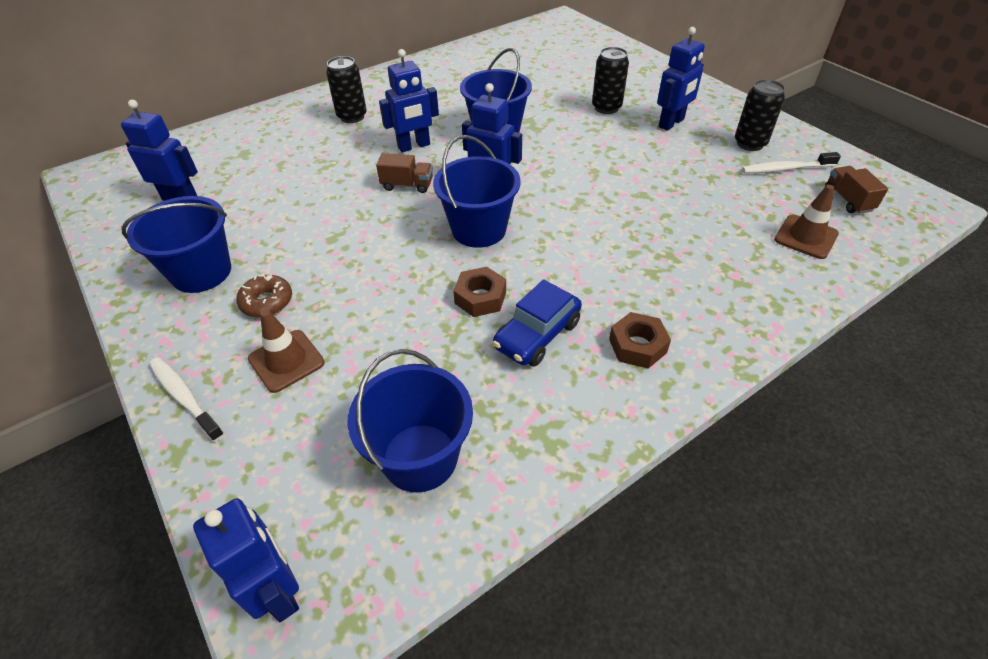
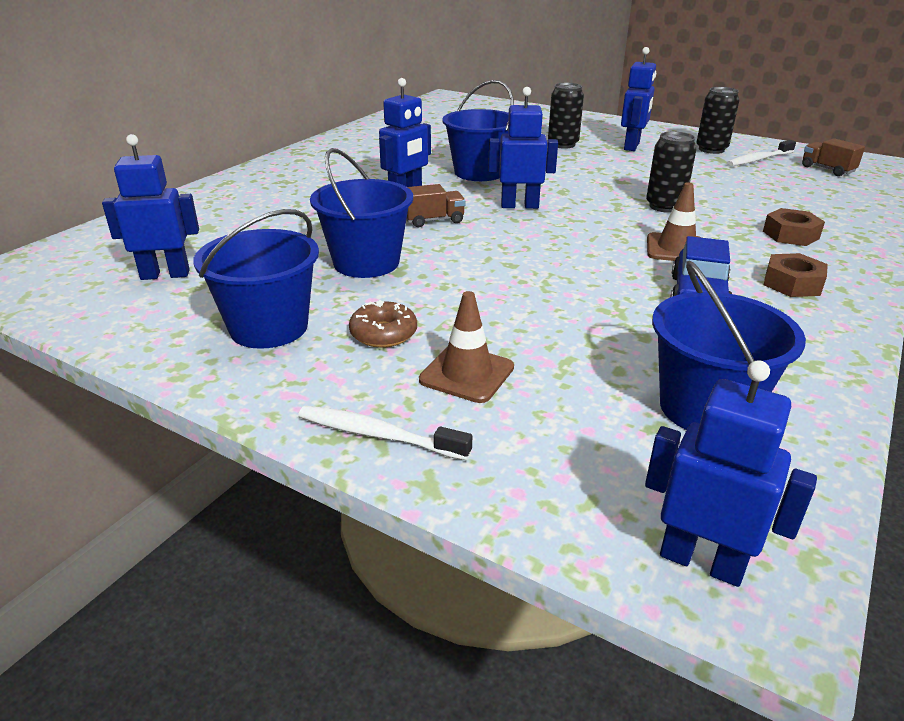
camera: 25 degrees left, 15 degrees down
black can [326,56,367,123] -> black can moved to [646,131,696,213]
blue bucket [433,135,521,248] -> blue bucket moved to [310,148,413,278]
brown nut [453,267,506,317] -> brown nut moved to [763,208,825,246]
brown traffic cone [774,185,839,259] -> brown traffic cone moved to [647,182,702,261]

